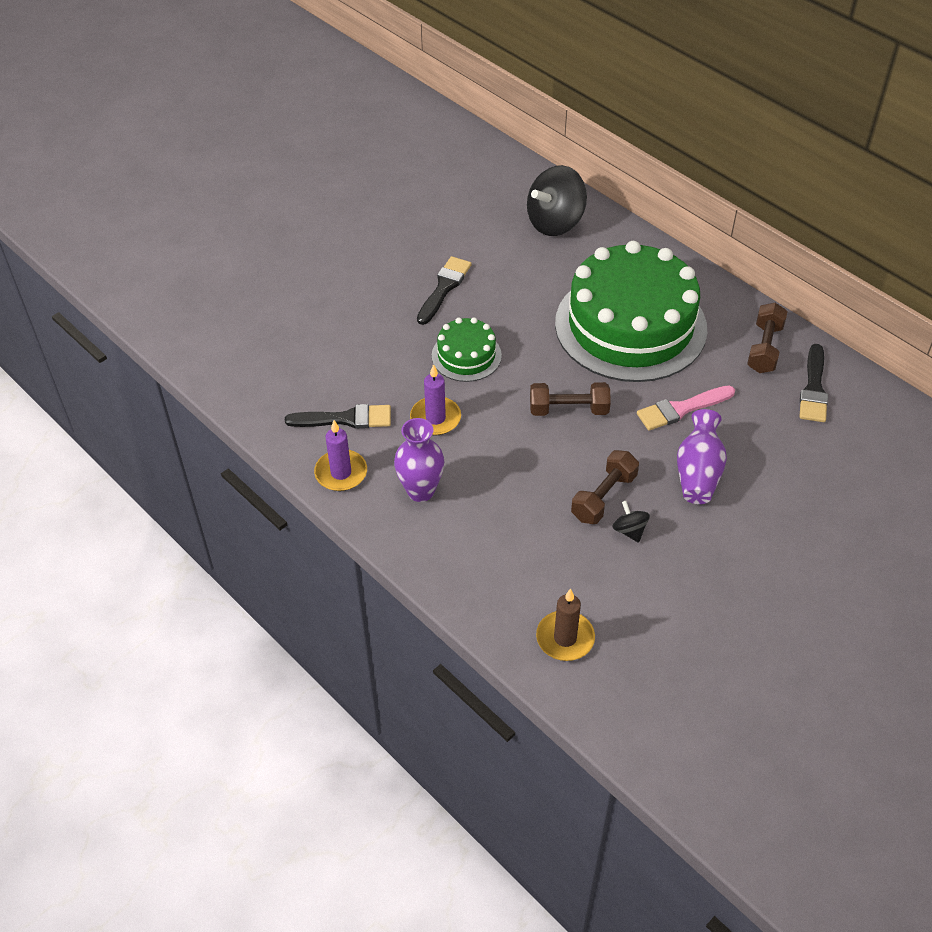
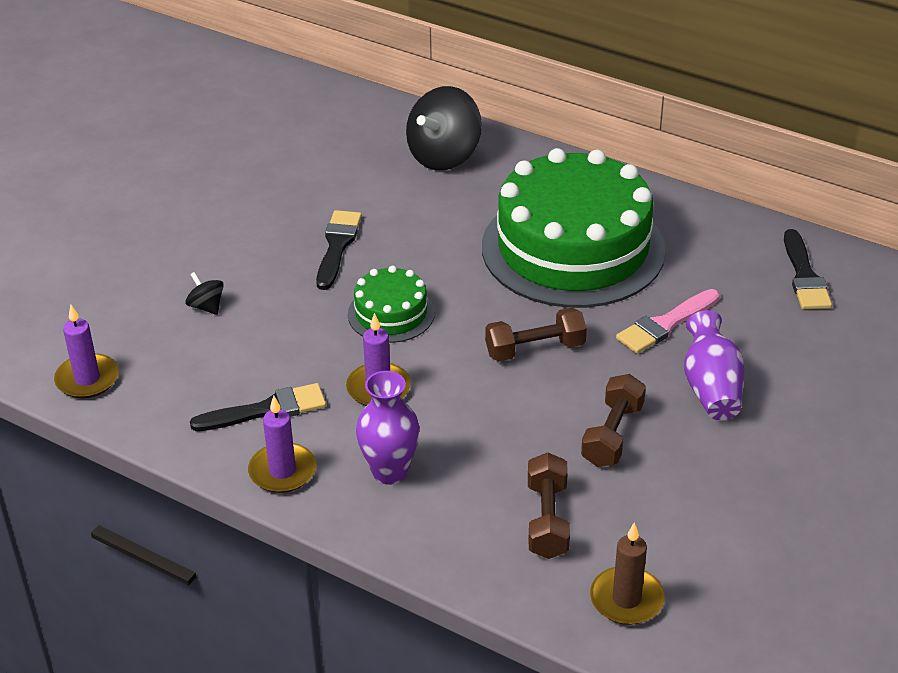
camera: 15 degrees left, 10 degrees down
black spinning top [613,501,650,543] -> black spinning top moved to [185,272,224,315]
brown dumbbell [747,303,788,373] -> brown dumbbell moved to [528,453,570,559]
none -> purple candle [54,305,119,398]

